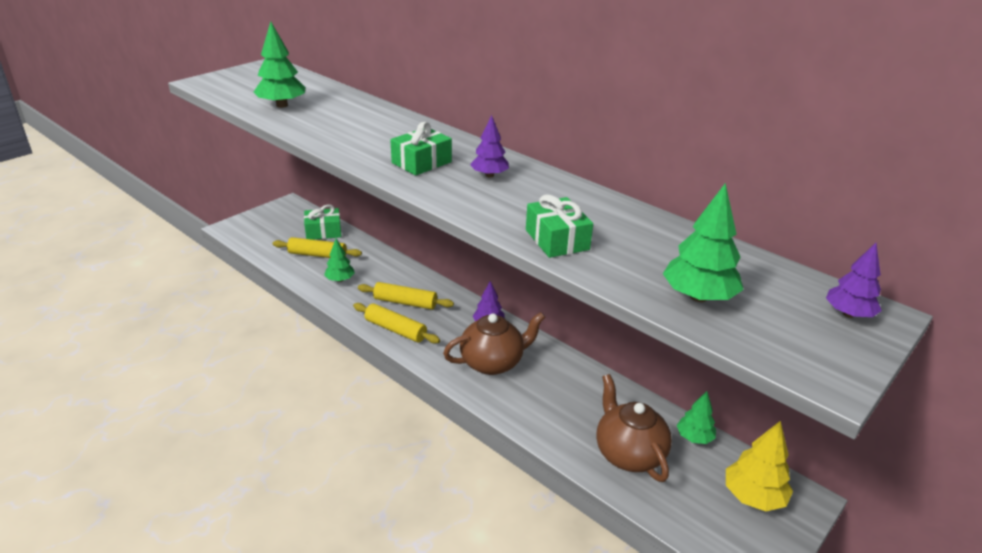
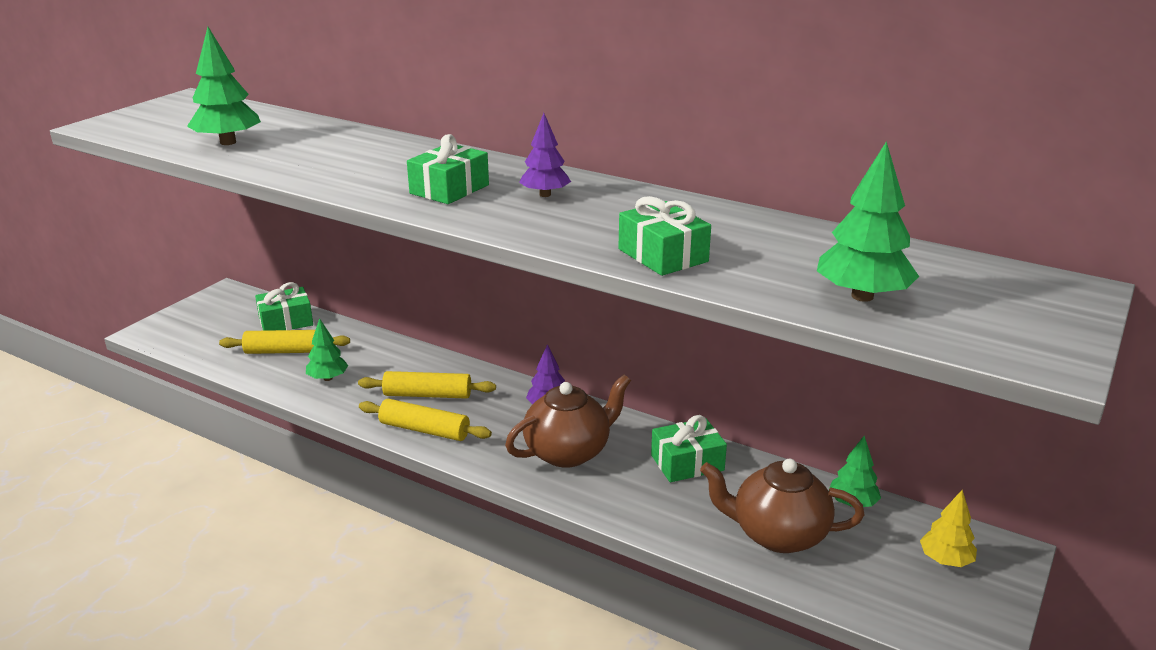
camera: 10 degrees left, 5 degrees down
brown teapot [596,374,672,482] -> brown teapot turned 45 degrees counterclockwise [700,459,864,553]
yellow tree [726,421,793,511] -> yellow tree [920,490,977,567], size x0.65
purple tree [826,243,882,318] -> none
none -> green gift [651,415,727,482]

